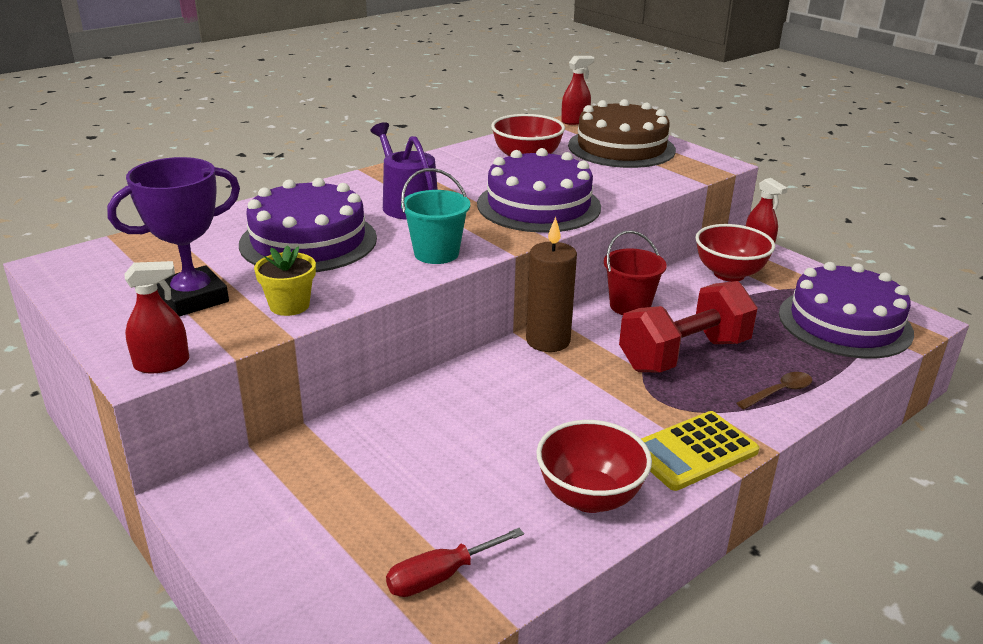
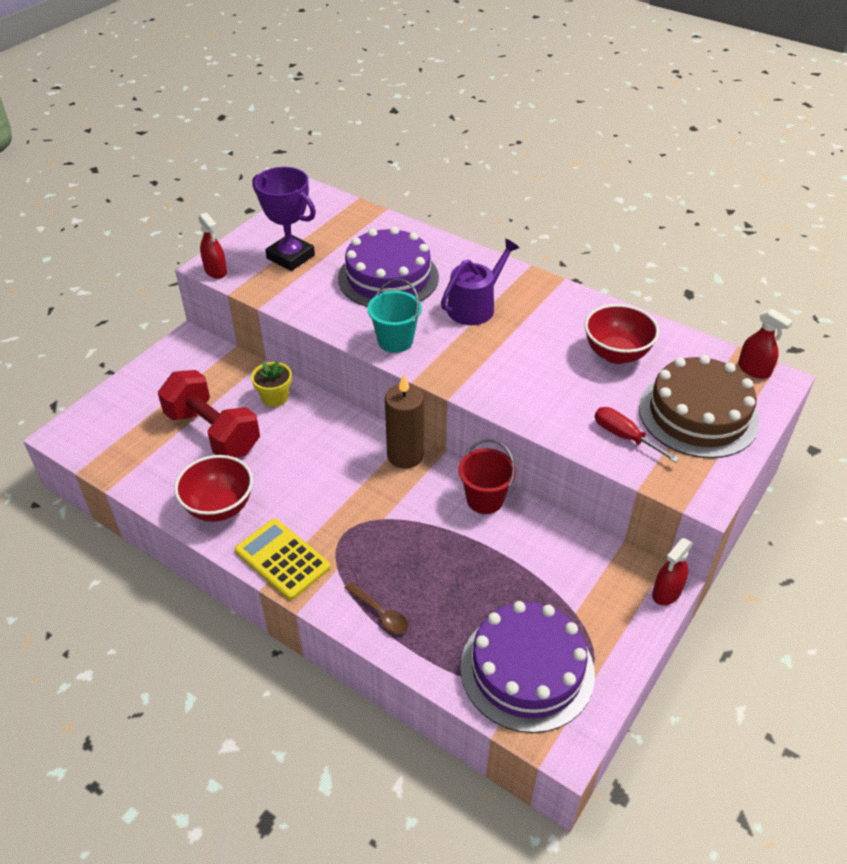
camera: 75 degrees right, 15 degrees up
yellow flower pot [254,245,316,316] -> yellow flower pot moved to [251,361,292,407]
red screwdriver [386,528,524,597] -> red screwdriver moved to [595,407,680,463]
purple cake [477,148,601,233] -> none
red dumbbell [619,281,758,373] -> red dumbbell moved to [158,370,260,458]
red bowl [695,224,775,282] -> none

